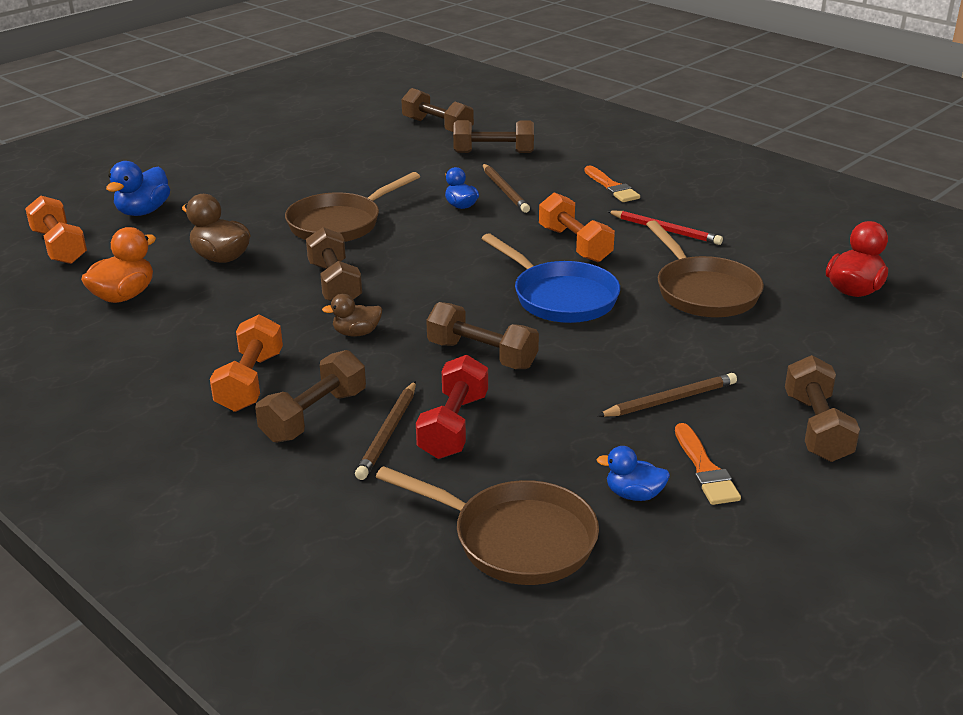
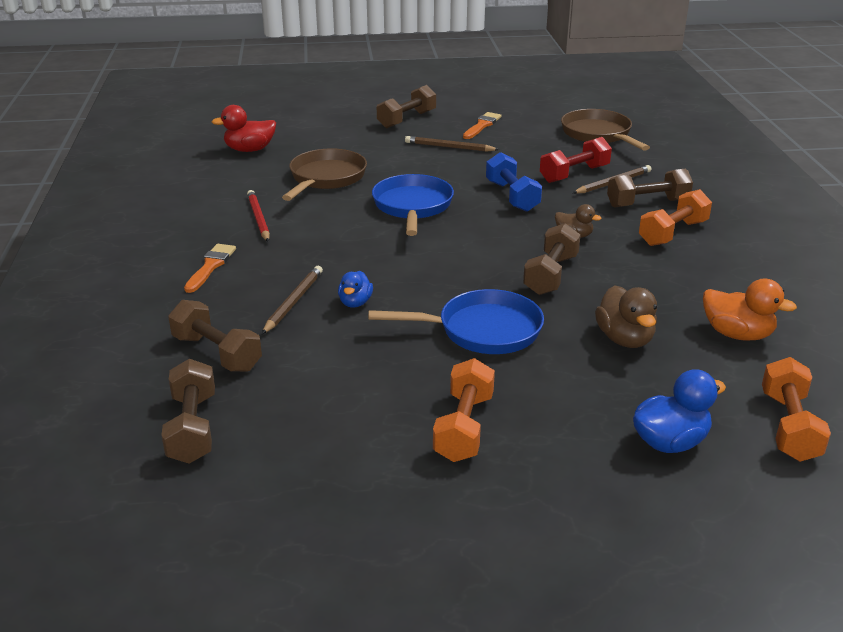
camera: 140 degrees left, 0 degrees up
orange duck [81,227,156,303] -> orange duck turned 135 degrees counterclockwise [703,278,797,341]
brown pan [285,172,420,242] -> blue pan [368,289,544,354]
brown dumbbell [426,302,539,369] -> blue dumbbell [486,152,542,212]
orange dumbbell [539,192,615,262] -> orange dumbbell moved to [433,358,495,462]
blue duck [596,446,670,501] -> none

